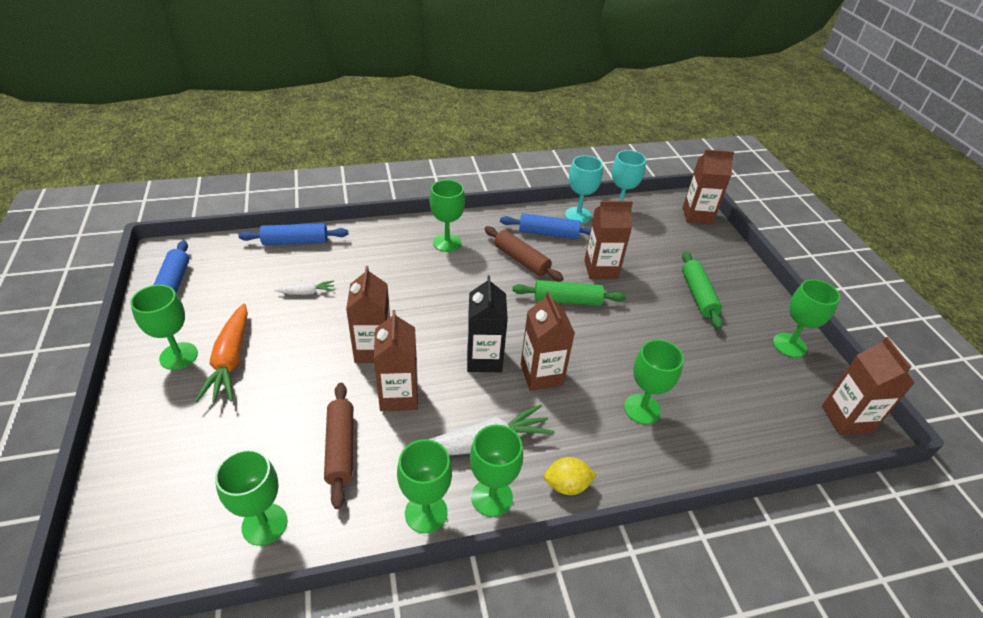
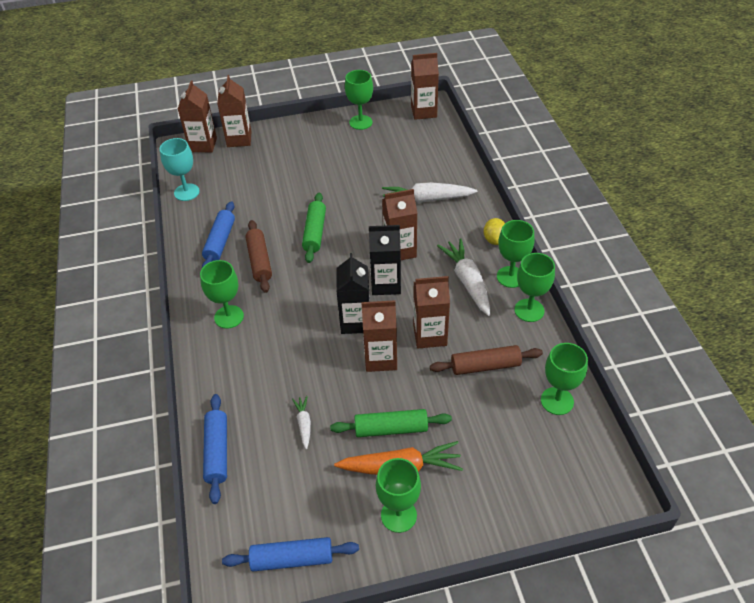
camera: 85 degrees left, 5 degrees up
brown rolling pin [484,226,564,282] -> brown rolling pin turned 60 degrees counterclockwise [245,220,272,293]
turquoise goblet [565,155,603,224] -> none
brown carton [584,201,633,279] -> brown carton moved to [217,75,251,147]
green goblet [624,339,684,424] -> white carrot [382,182,477,203]
green rolling pin [682,251,723,329] -> green rolling pin moved to [330,409,452,437]
none -> black carton [336,253,370,334]

